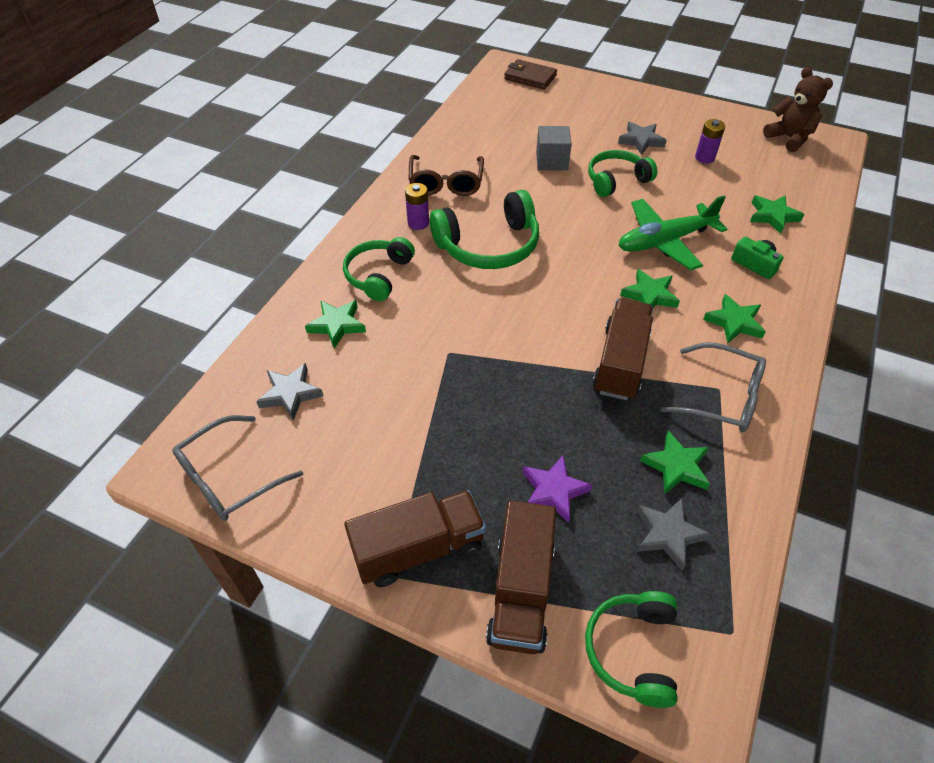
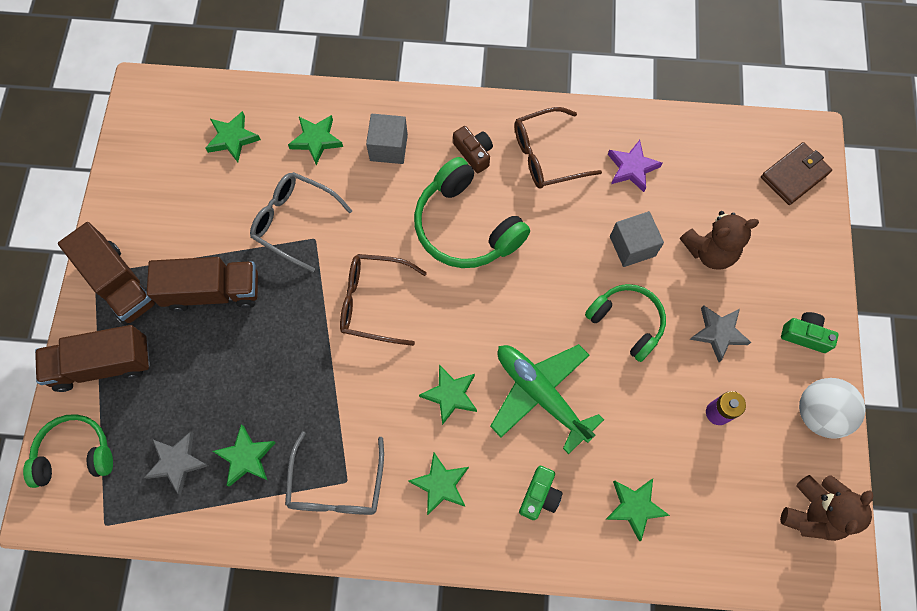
camera: 70 degrees right, 20 degrees up
grey glasses [172,415,303,521] -> grey glasses moved to [250,172,352,272]
grey star [256,363,324,421] -> green star [206,111,261,162]
green headphones [343,237,415,301] -> grey cube [366,114,408,164]
purple battery [405,183,429,230] -> brown camera [453,126,493,173]
brown wallet [504,59,557,90] -> brown wallet turned 45 degrees clockwise [761,142,832,205]
purple star [523,455,592,523] -> purple star moved to [608,140,662,192]
brown truck [593,298,653,400] -> brown truck moved to [147,257,258,312]
none -> brown glasses [340,254,427,346]
none -> brown teddy bear [680,211,759,270]
none -> green camera [781,312,838,353]
none -> white ball [799,378,866,439]

